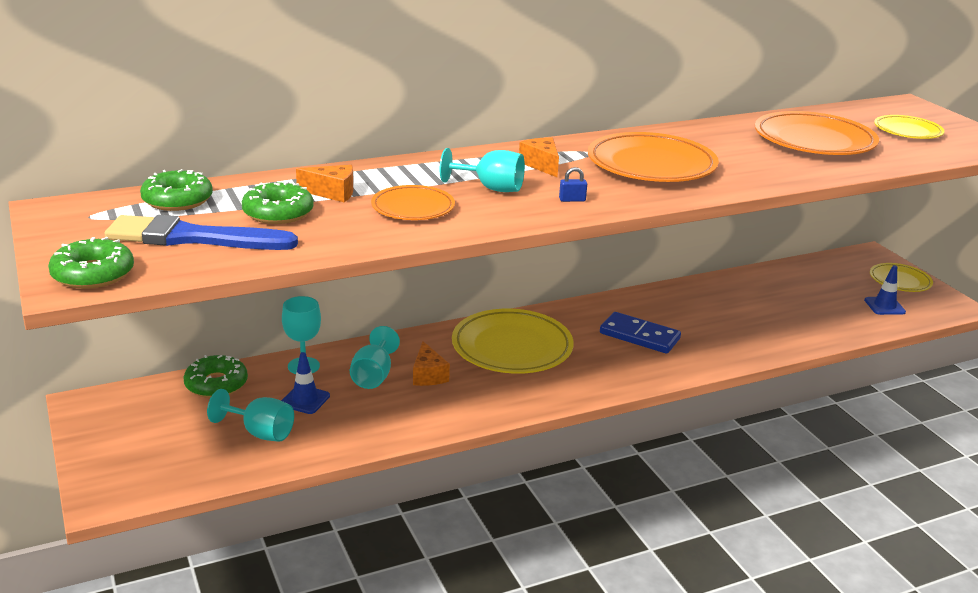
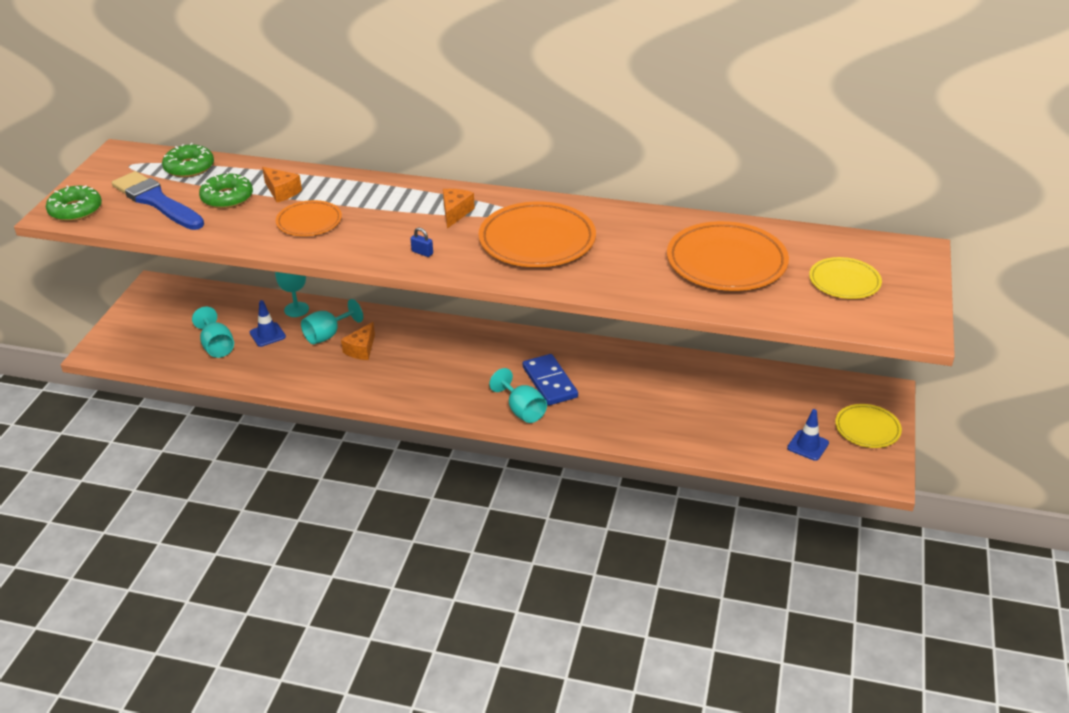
camera: 40 degrees right, 10 degrees up
green donut [184,355,248,398] -> none
turquoise goblet [440,148,525,192] -> turquoise goblet moved to [489,368,547,423]
yellow plate [452,309,574,374] -> none

